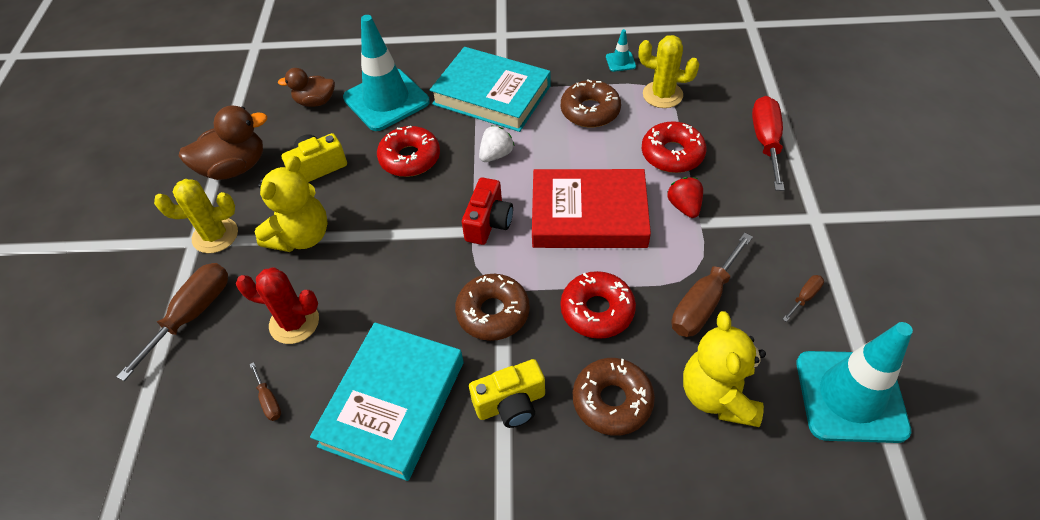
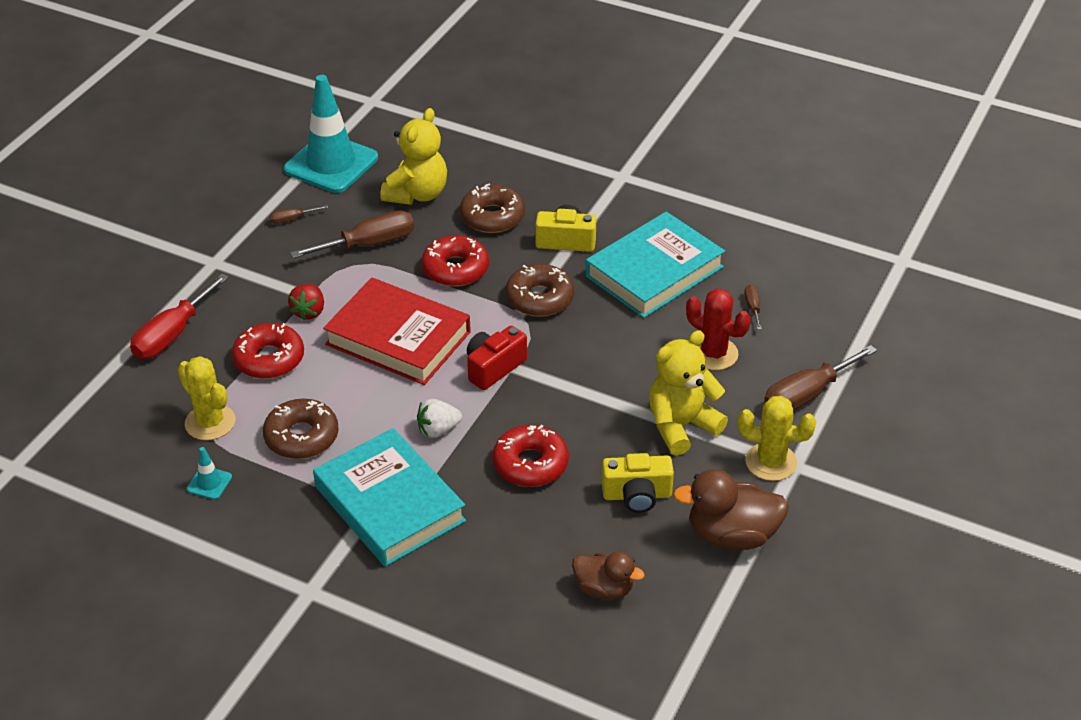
camera: 155 degrees left, 10 degrees down
turquoise traffic cone [343,15,430,131] -> none

